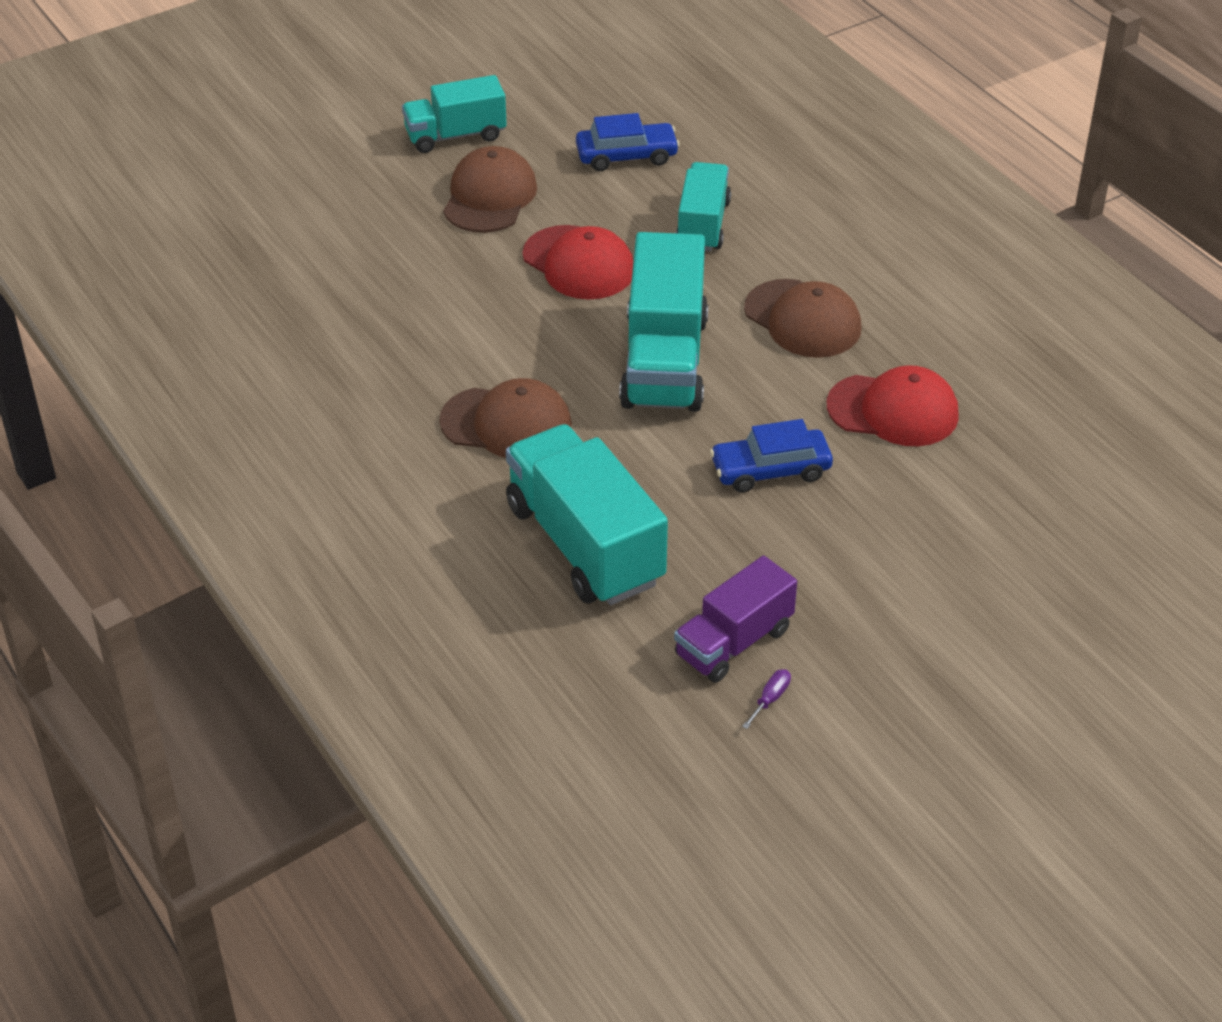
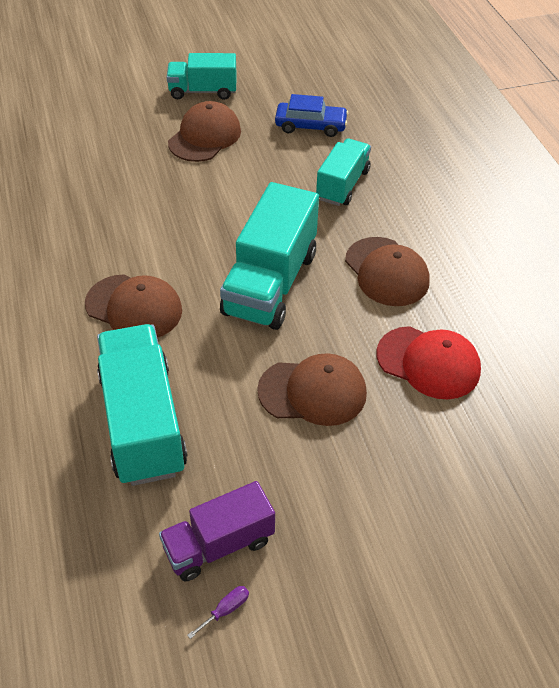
camera: 15 degrees right, 5 degrees up
red cap [523,225,633,299] -> none
blue car [710,419,833,492] -> brown cap [257,353,367,426]

